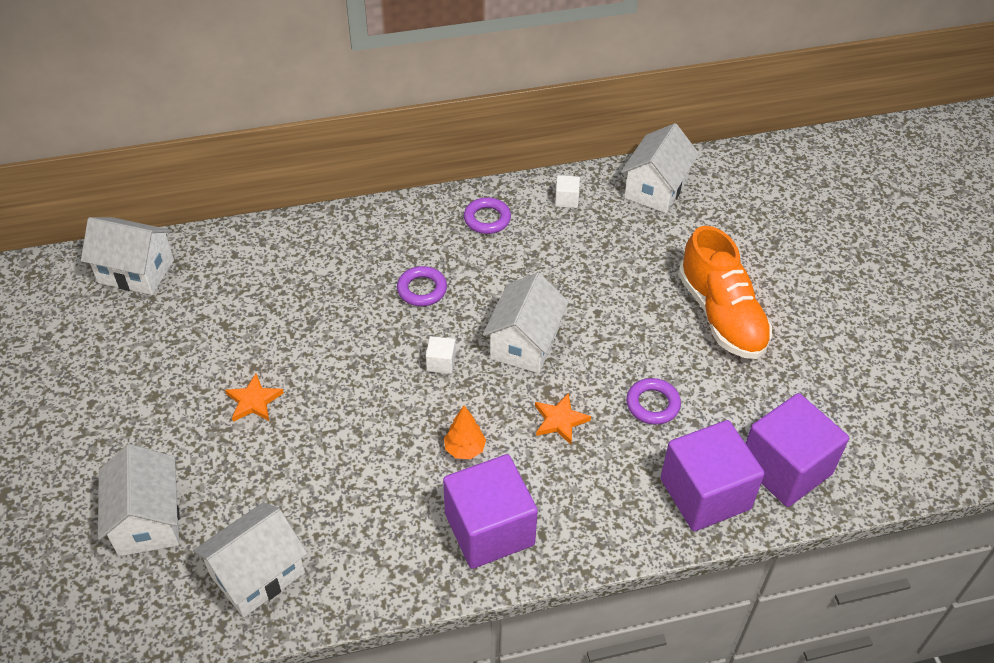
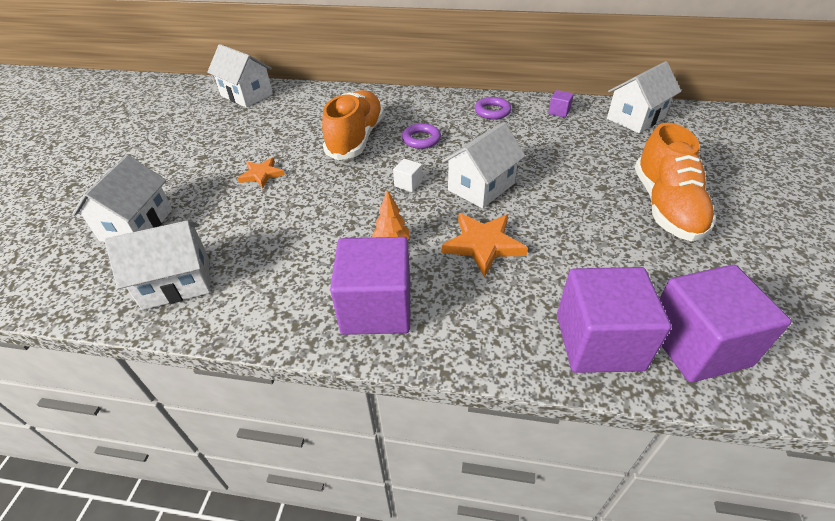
camera: 25 degrees right, 5 degrees down
orange star [535,393,591,445] -> orange star [441,213,528,277], size x1.57
white cube [555,175,580,208] -> purple cube [548,90,574,118]
purple ring [626,378,681,425] -> none
none -> orange shoe [322,90,384,160]

